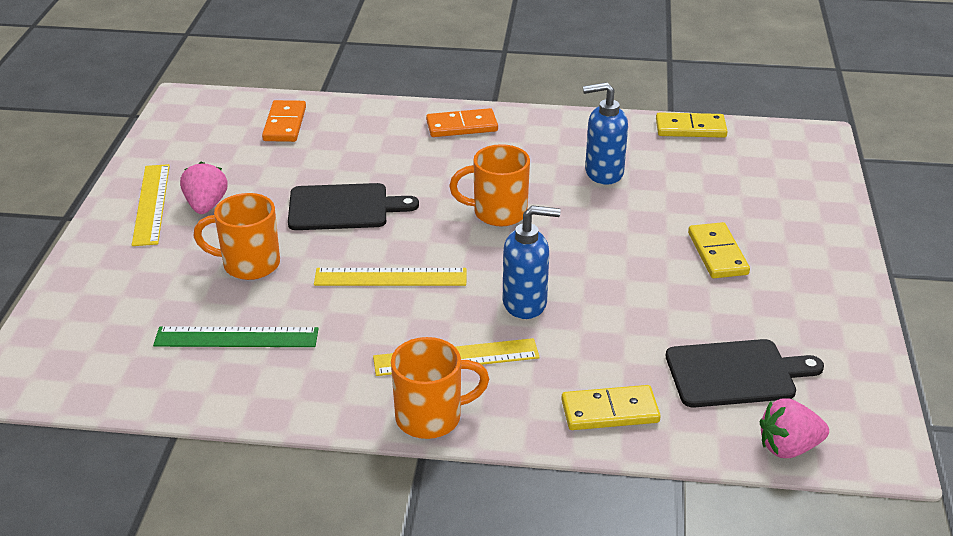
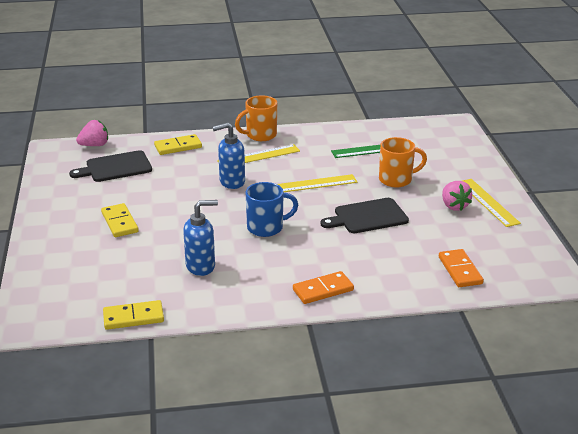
camera: 165 degrees right, 5 degrees down
orange mug [449,144,530,226] -> blue mug [245,182,298,237]

